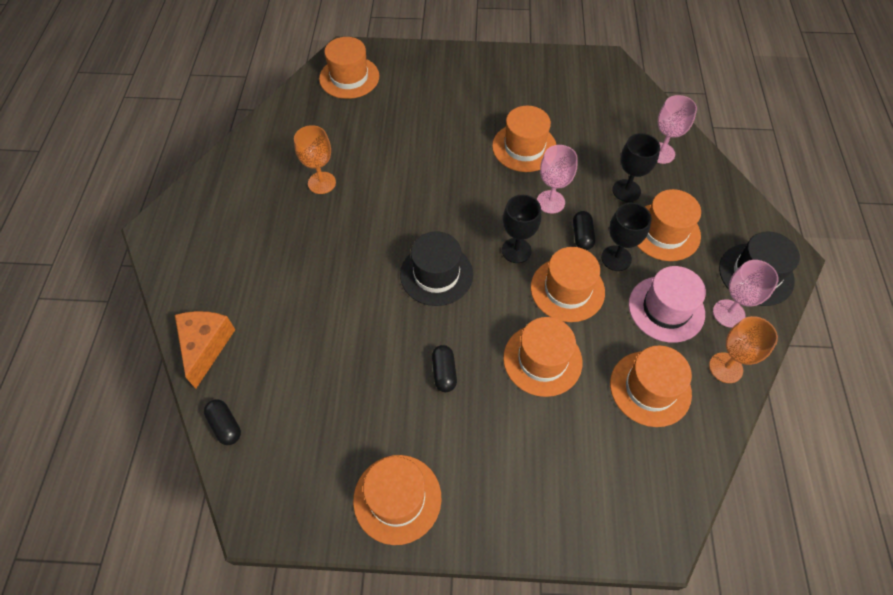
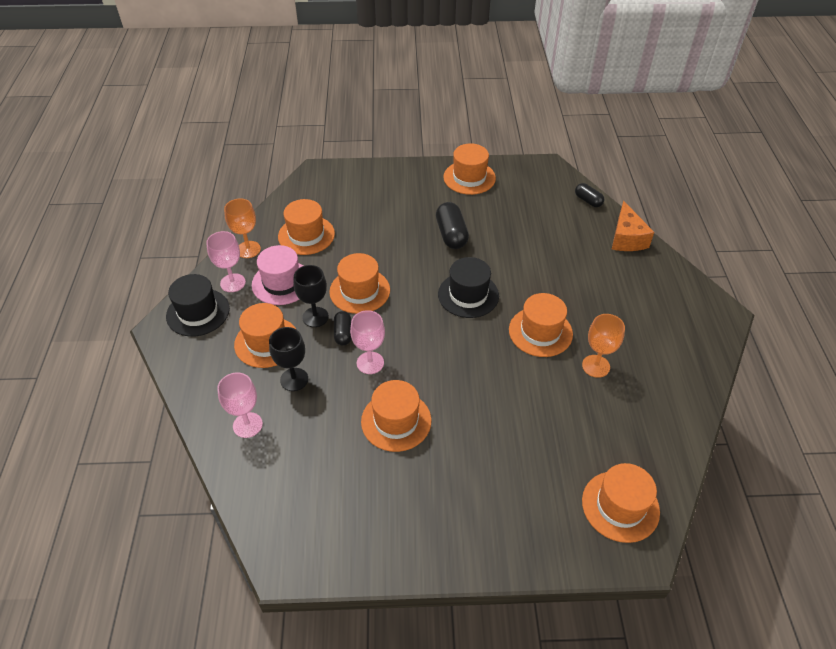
camera: 175 degrees right, 10 degrees down
black capsule [432,345,457,392] -> black capsule [436,202,469,249], size x1.64
black goblet [502,195,541,263] -> none
orange hat [503,317,582,397] -> orange hat moved to [509,293,573,357]

